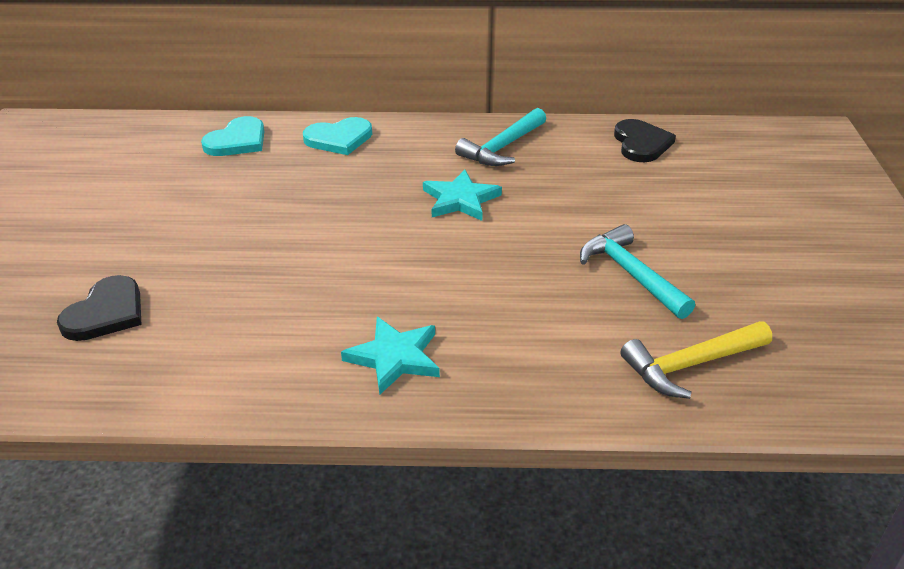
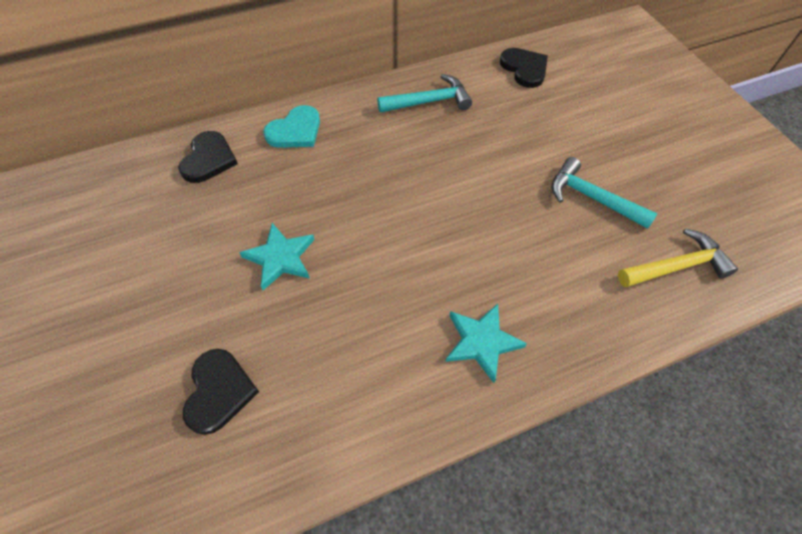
camera: 25 degrees left, 20 degrees up
turquoise heart [201,116,264,156] -> black heart [178,131,238,183]
turquoise star [423,169,502,221] -> turquoise star moved to [239,223,315,290]
turquoise hammer [455,108,546,166] -> turquoise hammer turned 120 degrees counterclockwise [377,74,472,113]
yellow hammer [620,321,772,399] -> yellow hammer turned 150 degrees counterclockwise [618,229,738,288]

